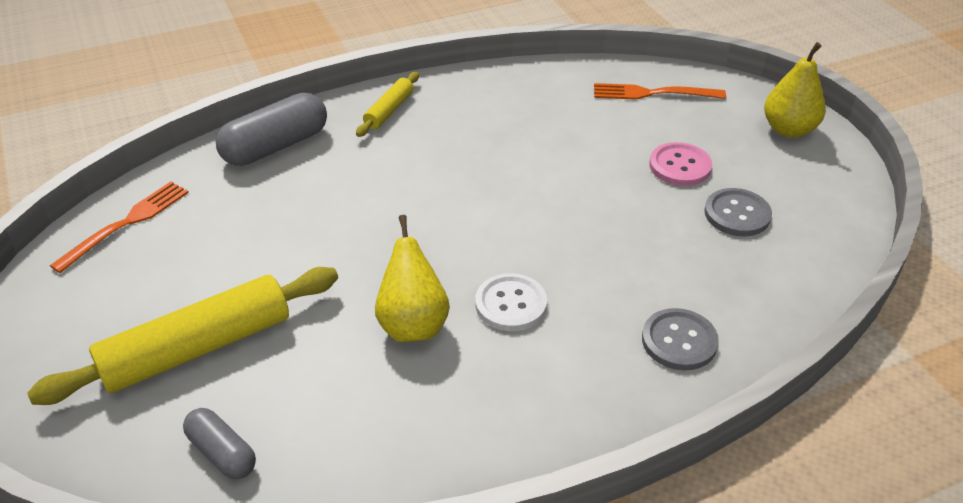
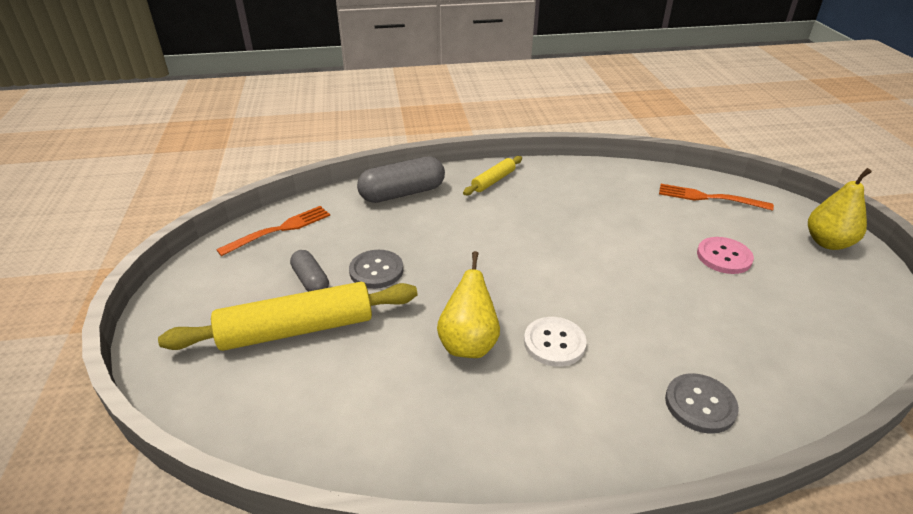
camera: 15 degrees right, 5 degrees down
grey capsule [183,408,256,479] -> grey capsule moved to [290,250,329,292]
grey button [704,188,772,236] -> grey button moved to [349,250,403,289]

